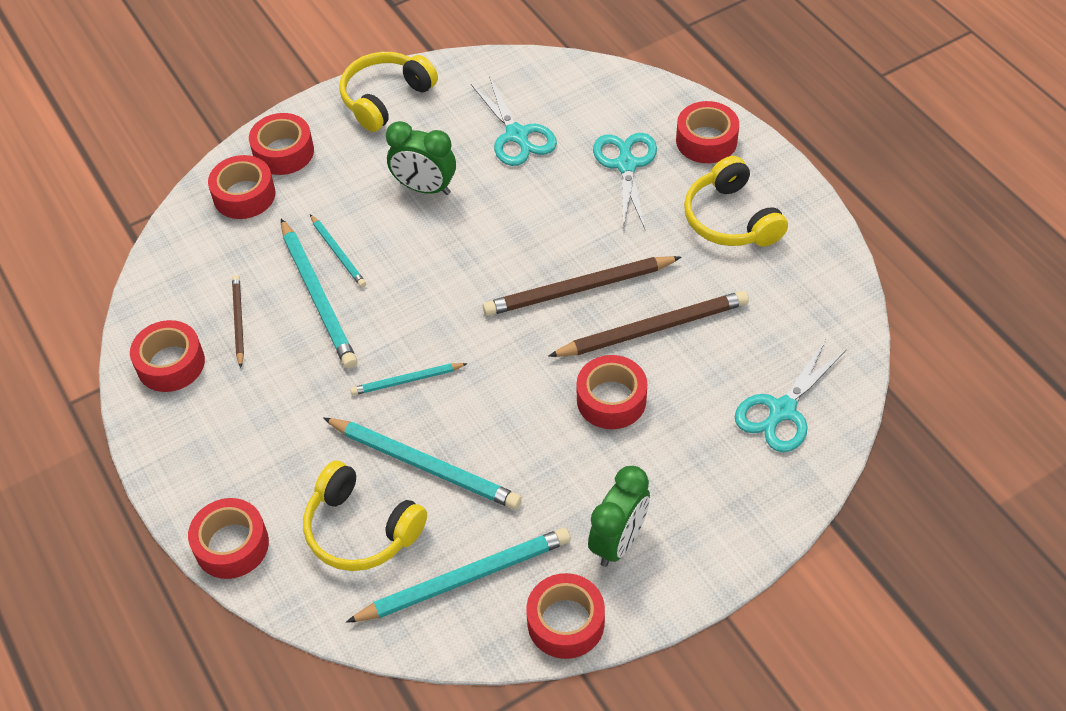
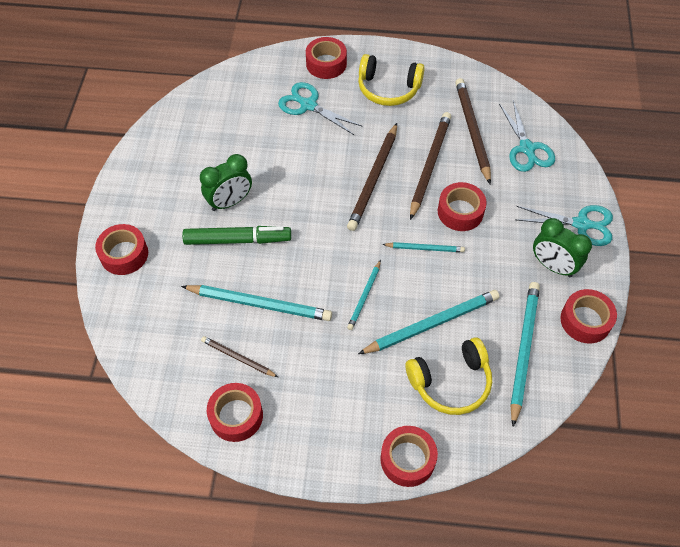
camera: 55 degrees left, 5 degrees up
red tape [208,155,276,219] -> none
turquoise pencil [310,214,366,287] -> turquoise pencil moved to [382,242,465,252]
yellow headphones [339,52,438,132] -> none
turquoise scissors [471,76,557,166] -> turquoise scissors moved to [515,205,613,246]
green clock [588,466,650,567] -> green clock turned 150 degrees clockwise [533,218,592,277]
none -> green marker [182,226,291,245]
none -> brown pencil [455,78,491,184]

